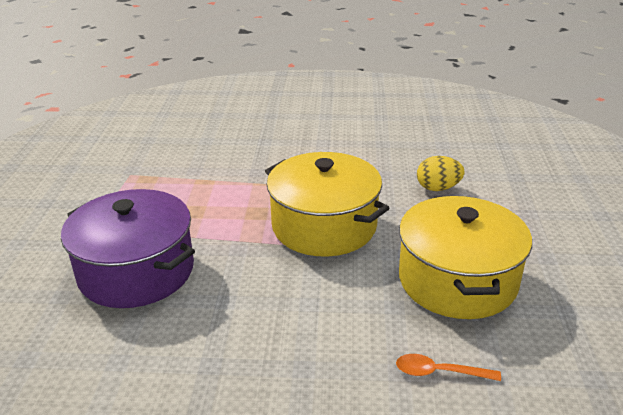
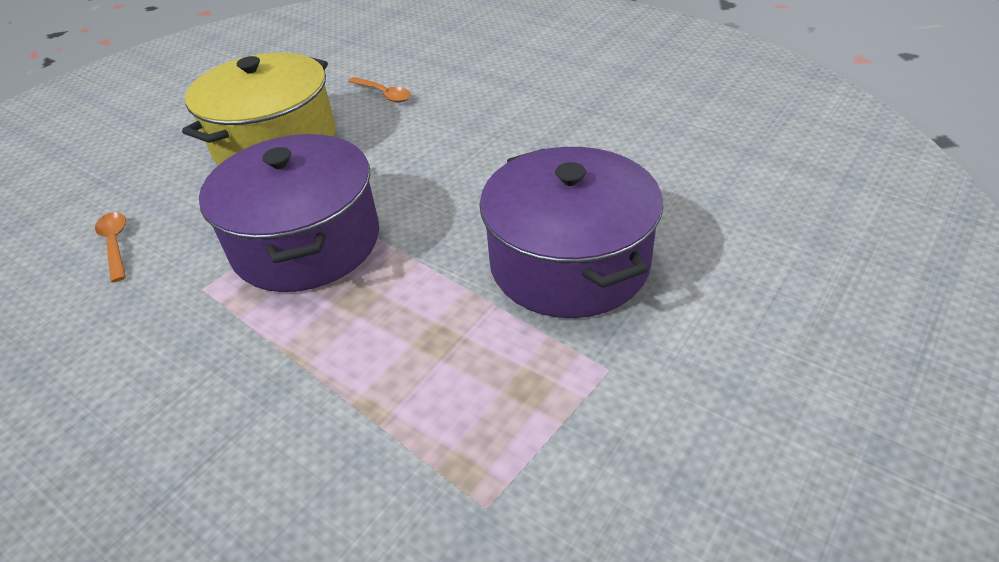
camera: 145 degrees left, 10 degrees up
yellow pot [265,152,389,256] -> purple pot [199,134,379,292]
yellow egg [417,156,464,191] -> orange spoon [95,212,126,283]

